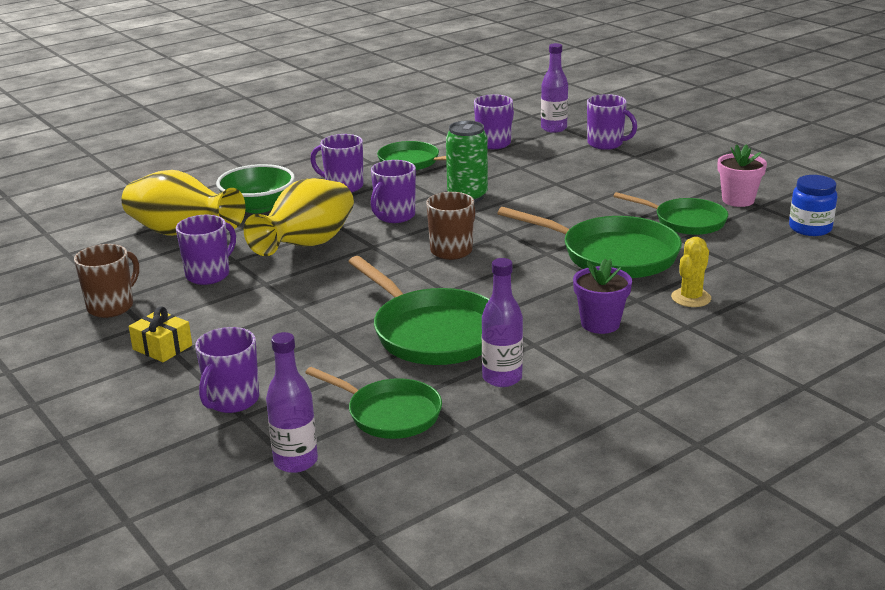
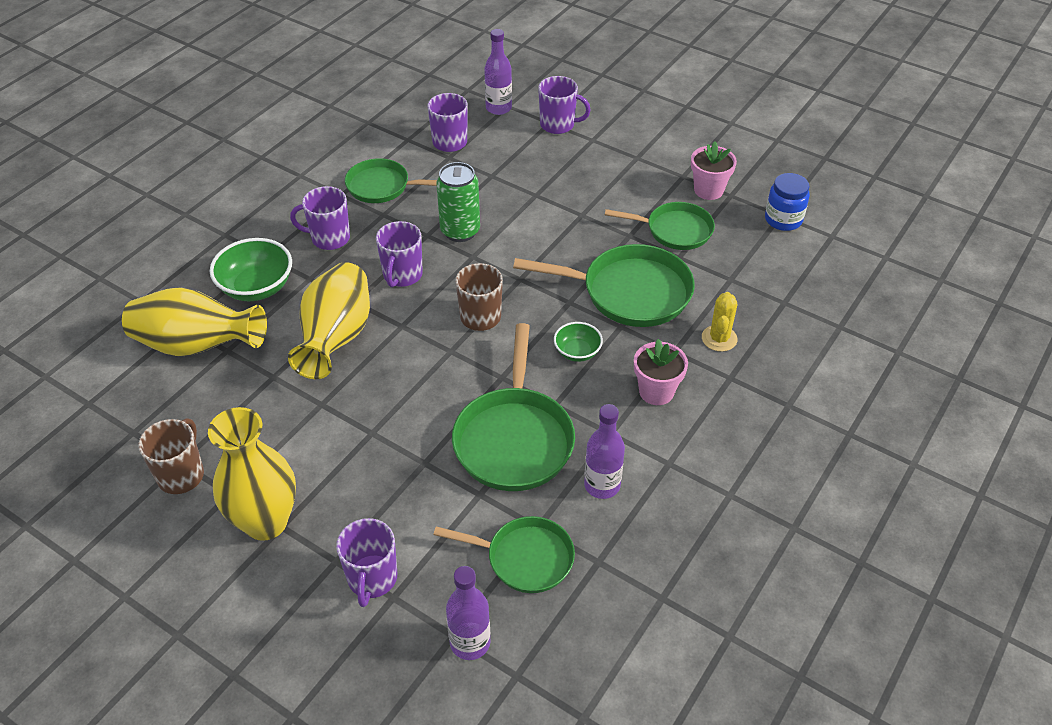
camera: 20 degrees left, 20 degrees up
yellow gift [129,306,192,362] -> yellow vase [208,407,296,541]
purple mug [176,215,236,285] -> none
green pan [348,256,489,365] -> green pan turned 60 degrees clockwise [452,323,575,491]
purple flower pot [573,259,632,334] -> pink flower pot [634,339,688,405]
none -> green bowl [554,322,603,362]

